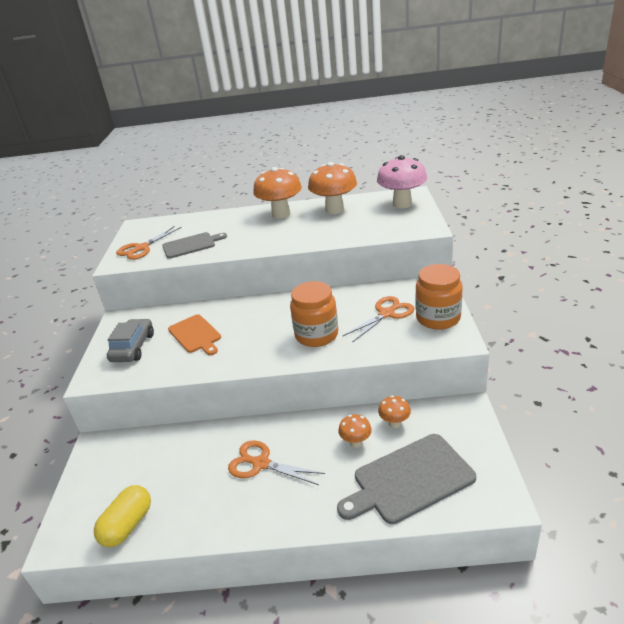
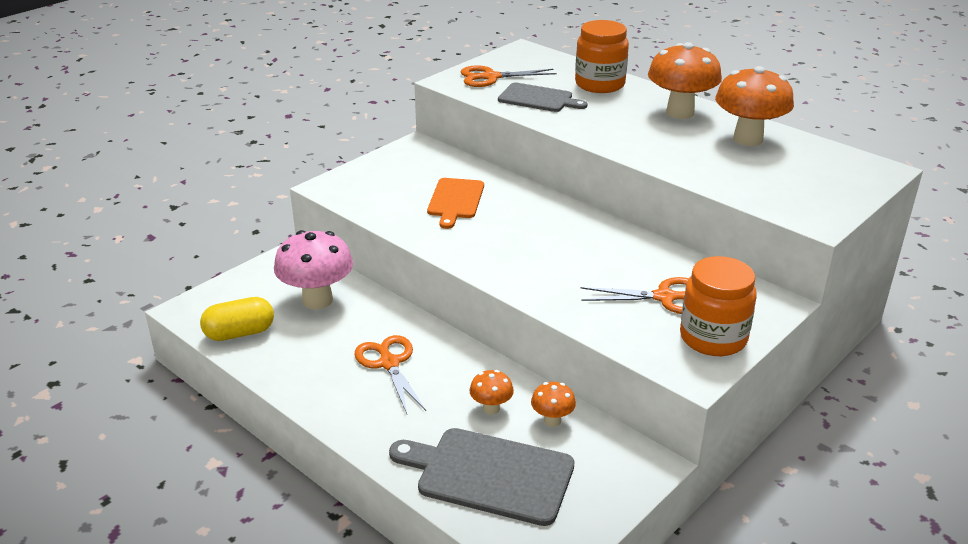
camera: 40 degrees right, 0 degrees up
grey car [107,319,154,362] -> none
orange jar [290,281,338,347] -> orange jar moved to [575,20,629,93]
pink mushroom [377,155,427,208] -> pink mushroom moved to [274,230,353,309]

